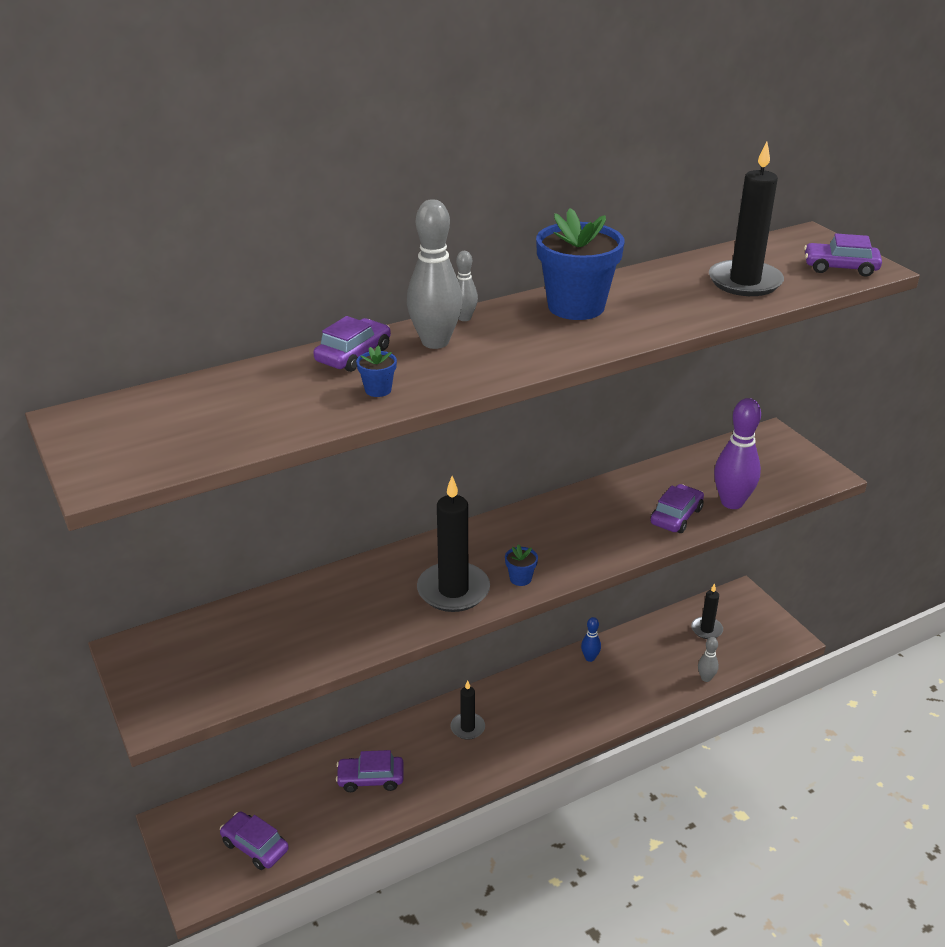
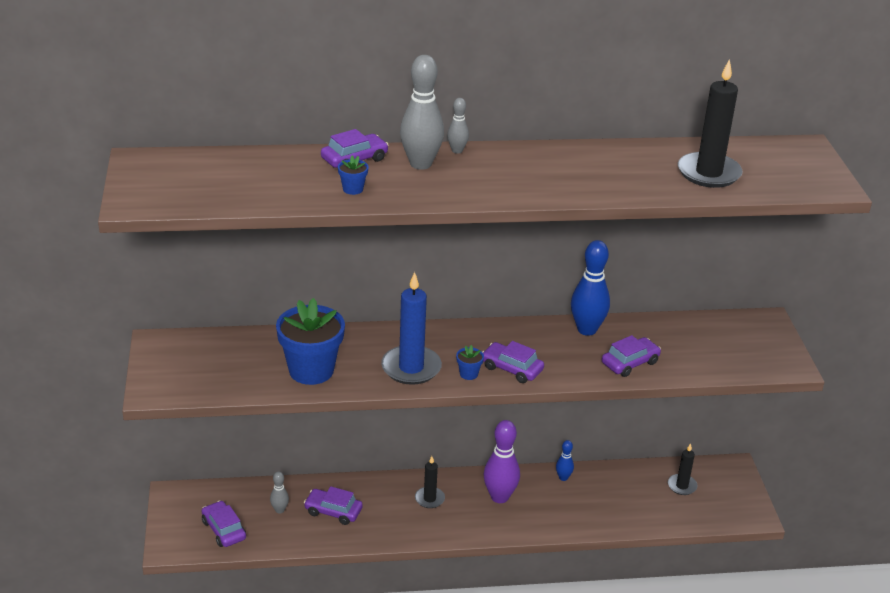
camera: 20 degrees right, 0 degrees up
black candle [417,476,490,612] -> blue candle [381,272,442,385]
blue flower pot [536,208,624,320] -> blue flower pot moved to [276,298,345,385]
grey bowling pin [698,637,719,682] -> grey bowling pin moved to [270,472,289,513]
purple bowling pin [714,398,761,509] -> purple bowling pin moved to [483,420,520,503]
purple car [804,233,882,277] -> purple car moved to [482,341,544,383]
none -> blue bowling pin [571,240,610,336]

